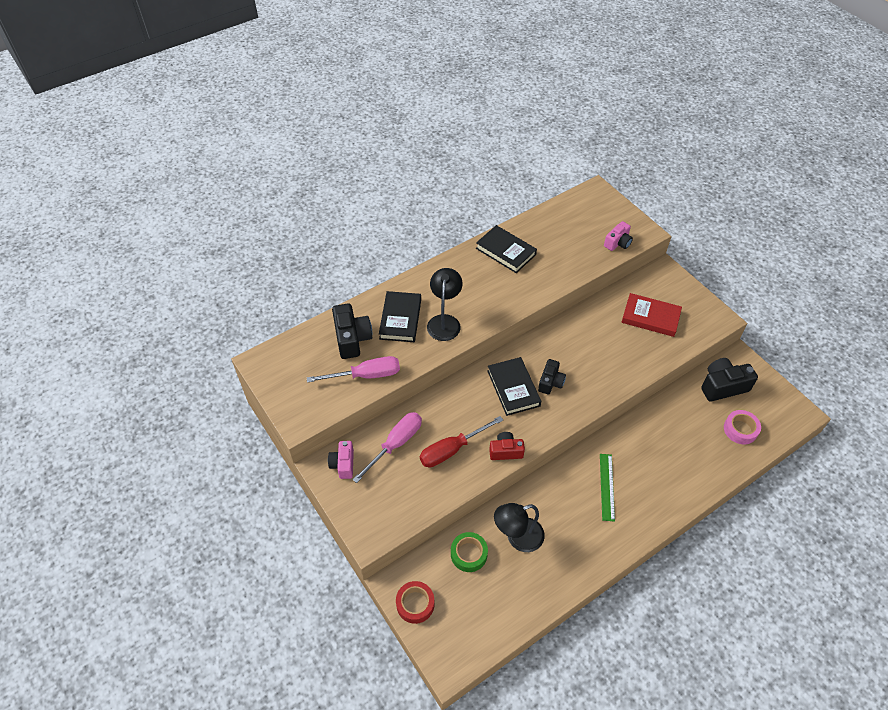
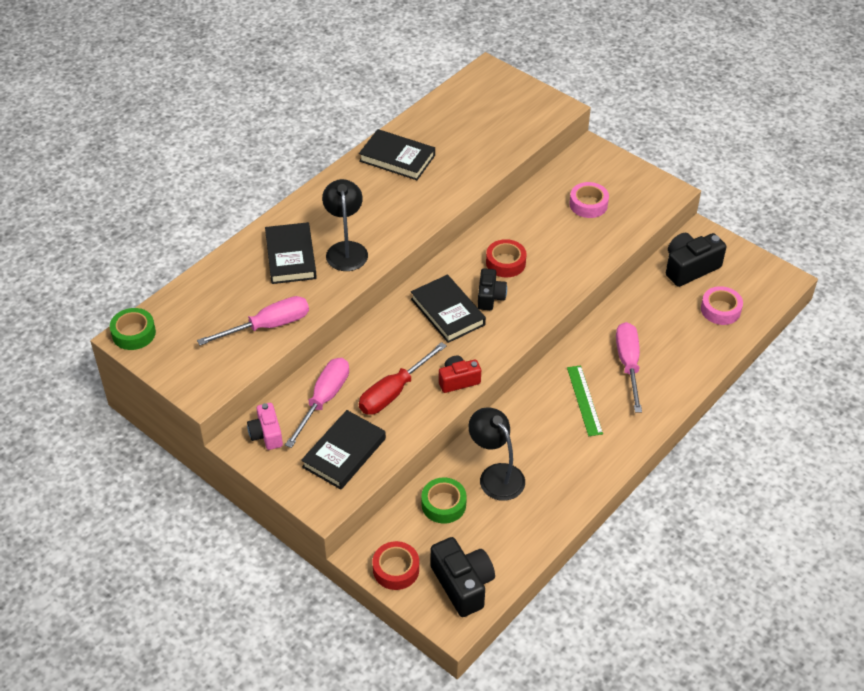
camera: 15 degrees left, 5 degrees down
black camera [332,303,372,359] -> black camera moved to [430,537,495,617]
black lamp [494,503,545,552] -> black lamp turned 90 degrees clockwise [468,407,525,501]
pink camera [604,221,633,251] -> none
red book [621,293,682,337] -> pink tape [569,182,609,218]
none -> green tape [110,308,156,350]
none -> black book [301,410,386,490]
none -> red tape [486,239,527,277]
none -> pink screwdriver [616,322,642,413]

